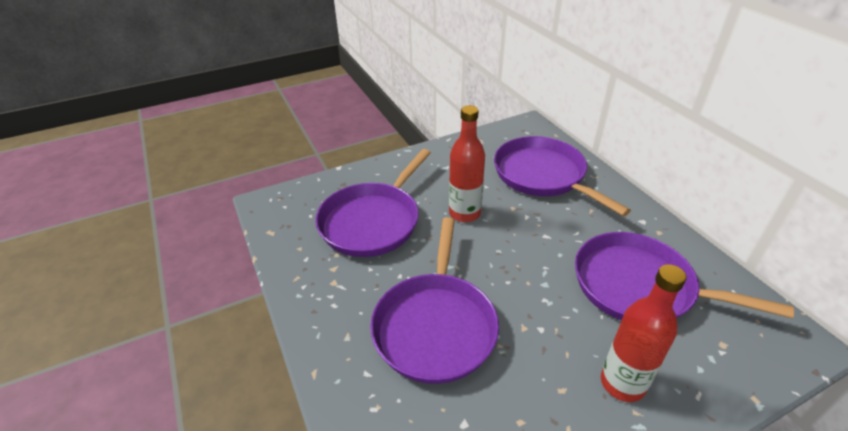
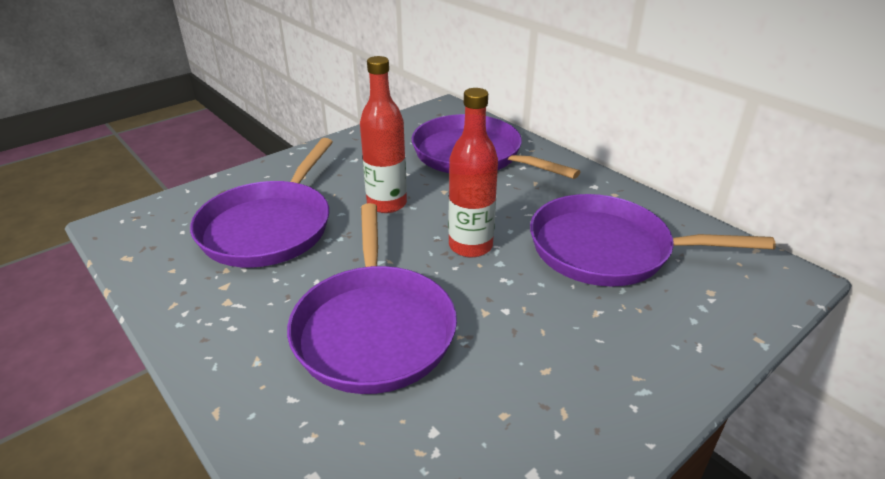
camera: 15 degrees left, 5 degrees down
red bottle [601,264,687,402] -> red bottle moved to [448,88,498,257]

